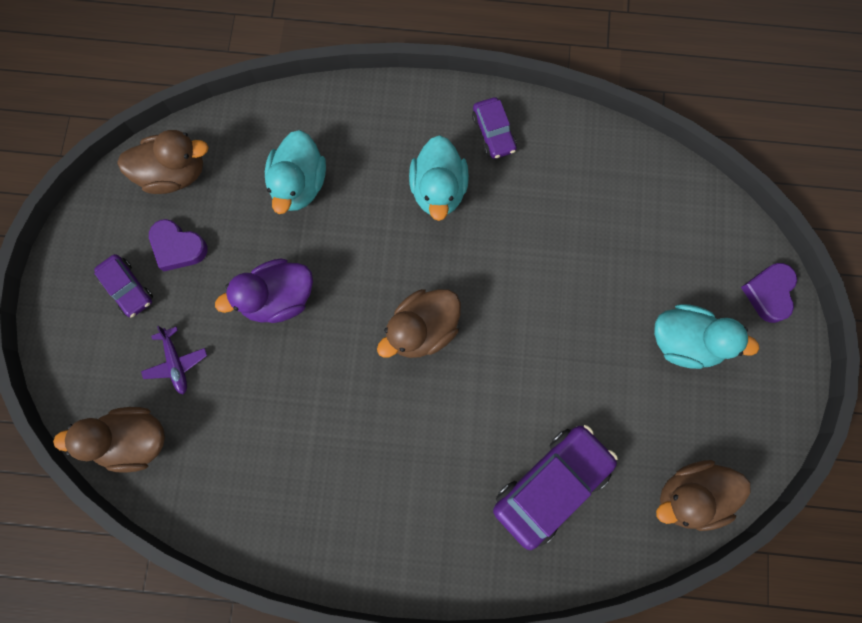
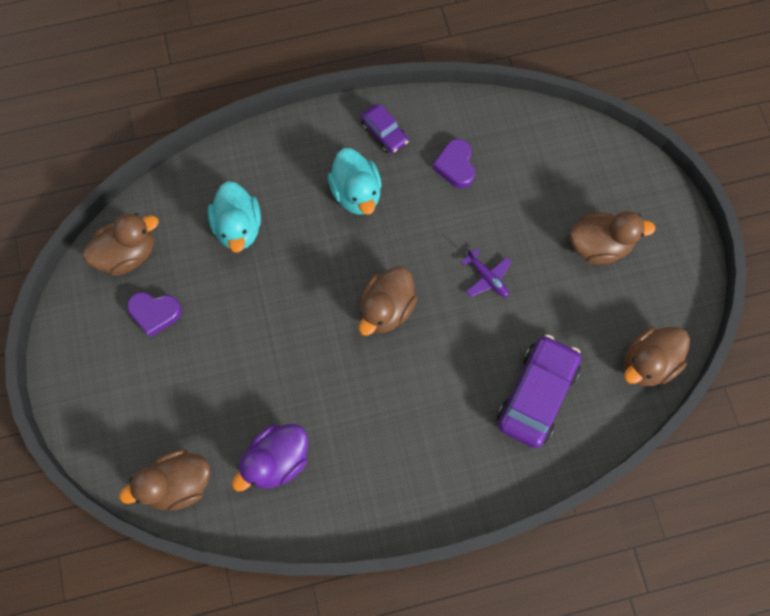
camera: 20 degrees left, 5 degrees down
purple car [94,254,153,318] -> none
purple plane [141,326,207,394] -> purple plane moved to [461,249,512,297]
purple duck [215,259,313,323] -> purple duck moved to [232,424,308,491]
turquoise duck [654,304,759,369] -> brown duck [570,211,656,264]
purple heart [741,263,797,323] -> purple heart moved to [432,139,475,188]

